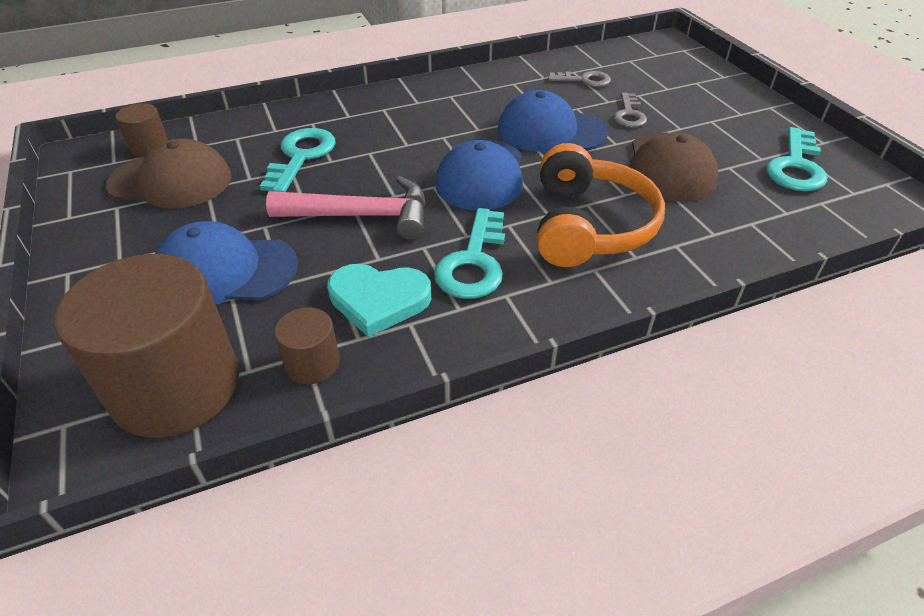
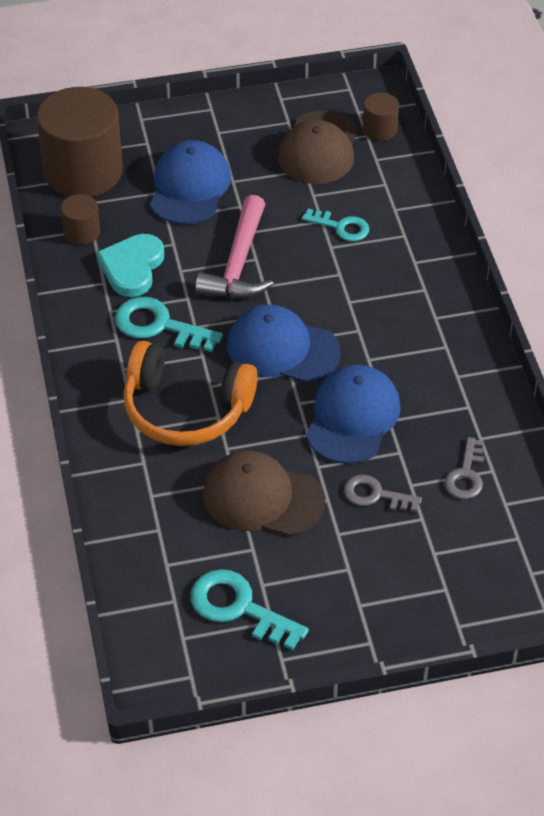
camera: 100 degrees right, 5 degrees up
turquoise key [260,128,336,192] -> turquoise key [302,208,369,241], size x0.65

